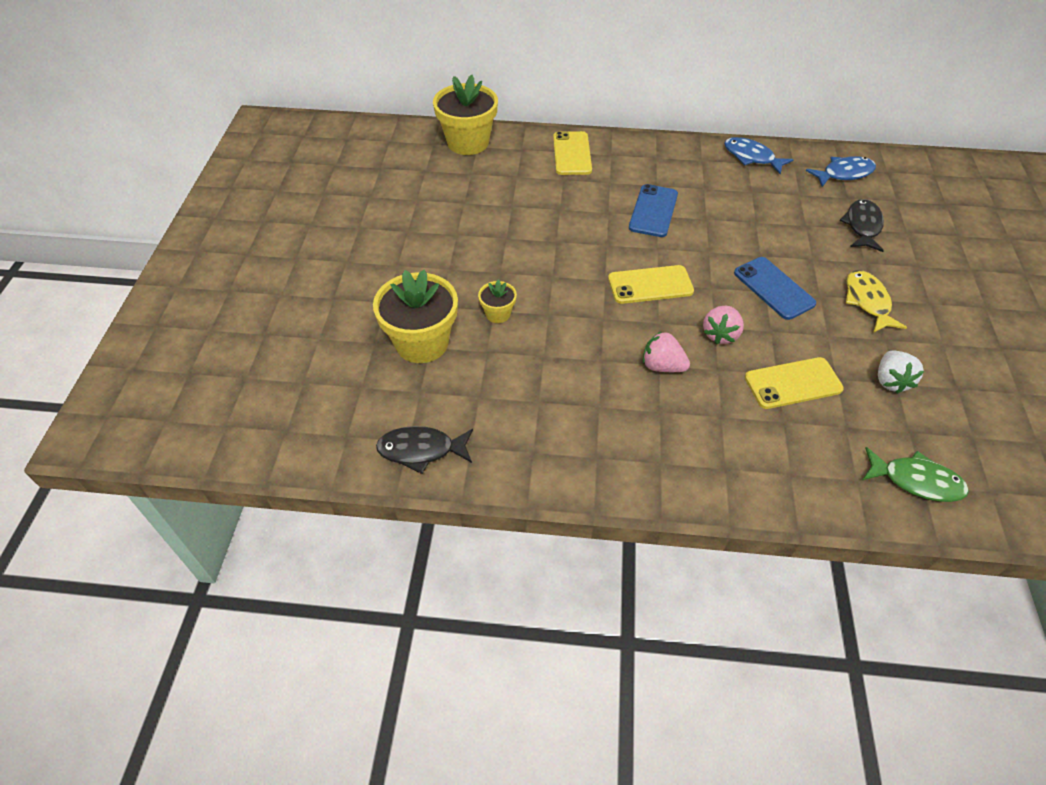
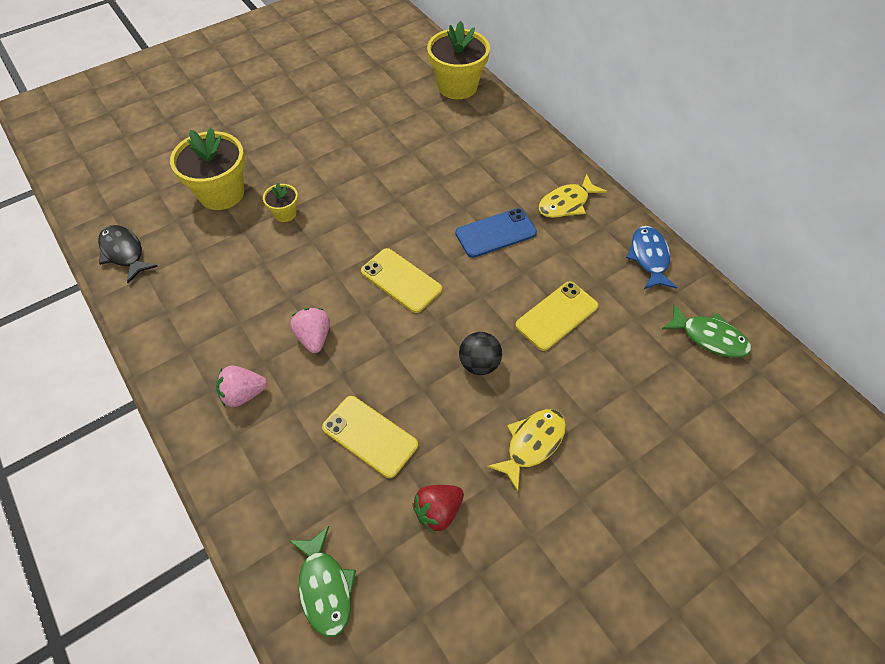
camera: 50 degrees right, 5 degrees up
yellow phone [553,131,592,175] -> yellow phone moved to [515,282,598,351]
pink strawberry [703,306,744,345] -> pink strawberry moved to [216,365,267,407]
blue phone [734,257,816,320] -> black ball [459,332,502,375]
blue fish [806,156,876,187] -> green fish [662,304,751,357]
black fish [839,199,884,252] -> none
white strawberry [878,351,924,394] -> red strawberry [413,485,464,533]
none -> yellow fish [539,174,607,218]

